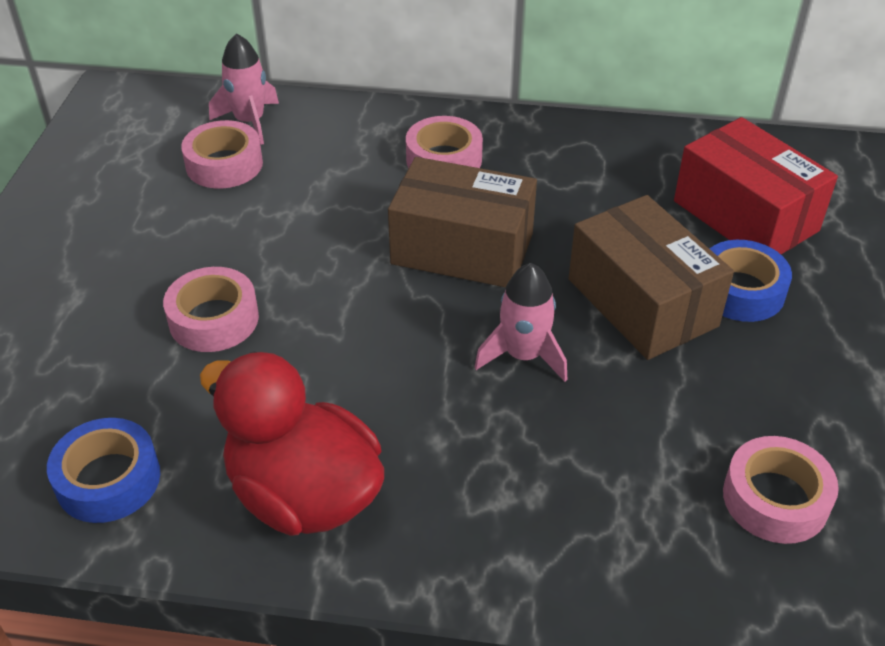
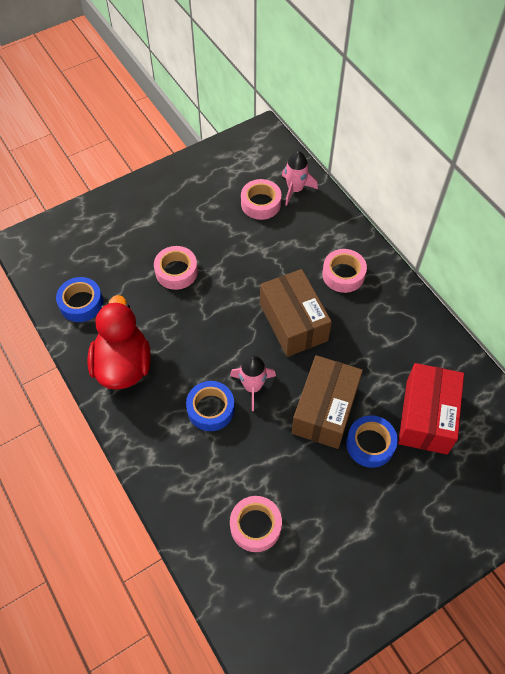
camera: 50 degrees right, 15 degrees up
none -> blue tape [186,381,235,431]

